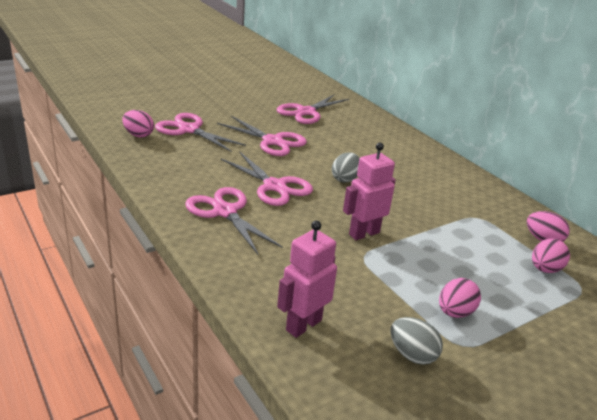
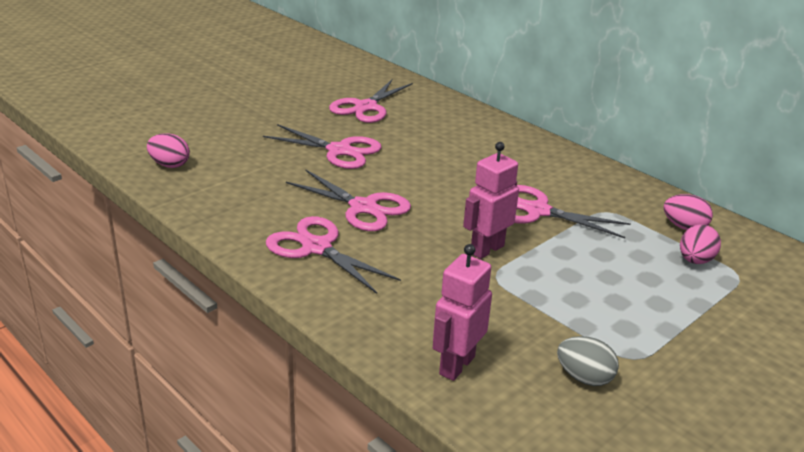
camera: 10 degrees left, 0 degrees up
pink scissors [155,113,246,152] -> pink scissors moved to [515,185,631,238]
grey egg [332,152,360,183] -> none
pink egg [439,278,481,318] -> none

